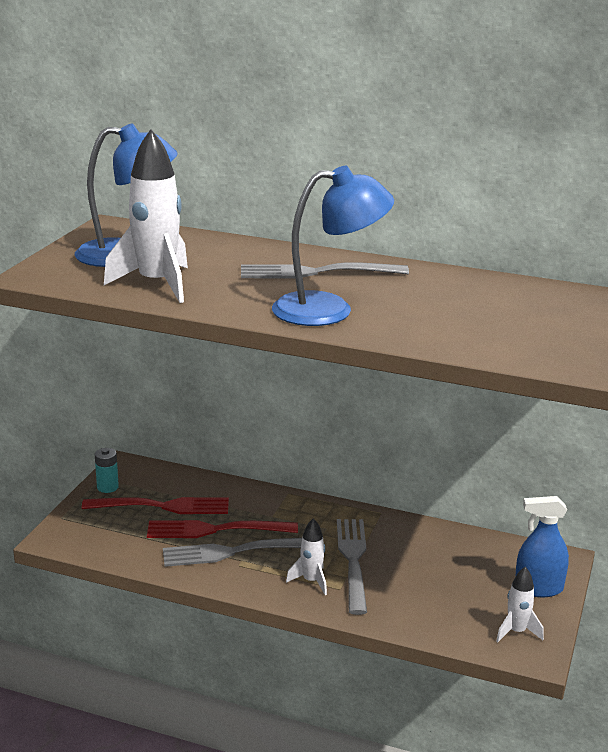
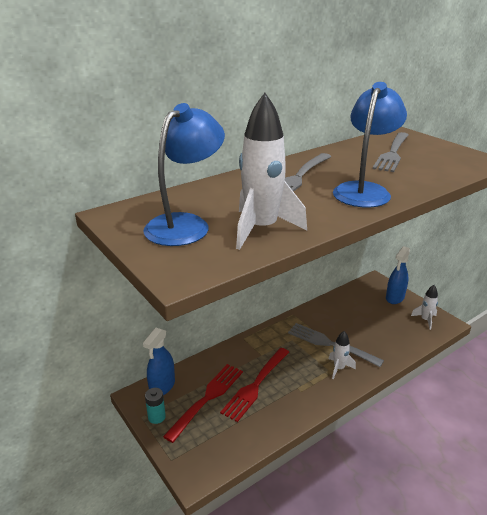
camera: 55 degrees left, 5 degrees up
grey fork [163,538,302,567] -> grey fork moved to [373,132,409,172]
none -> blue spray bottle [143,328,175,395]

